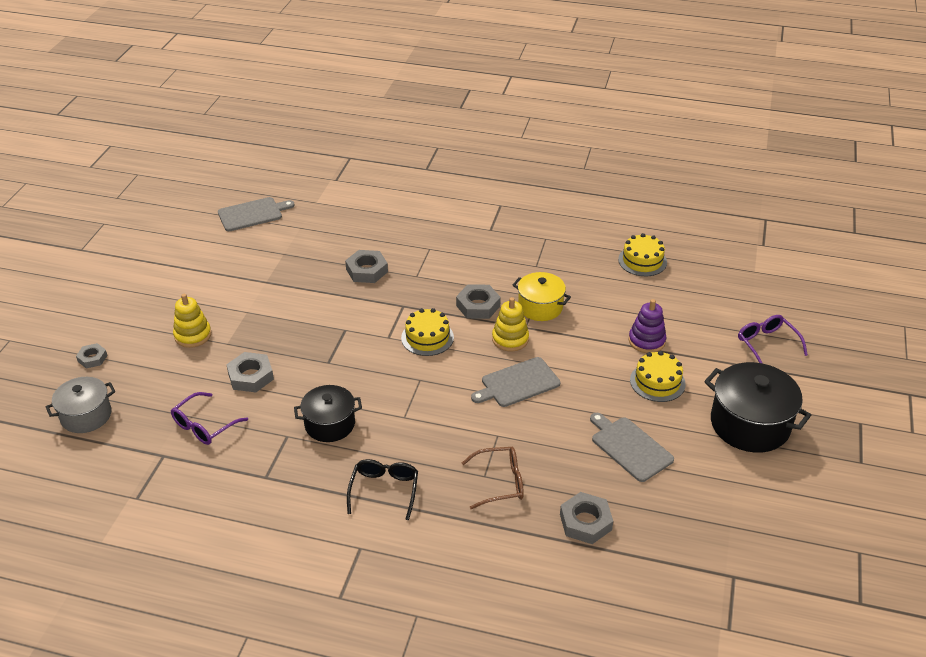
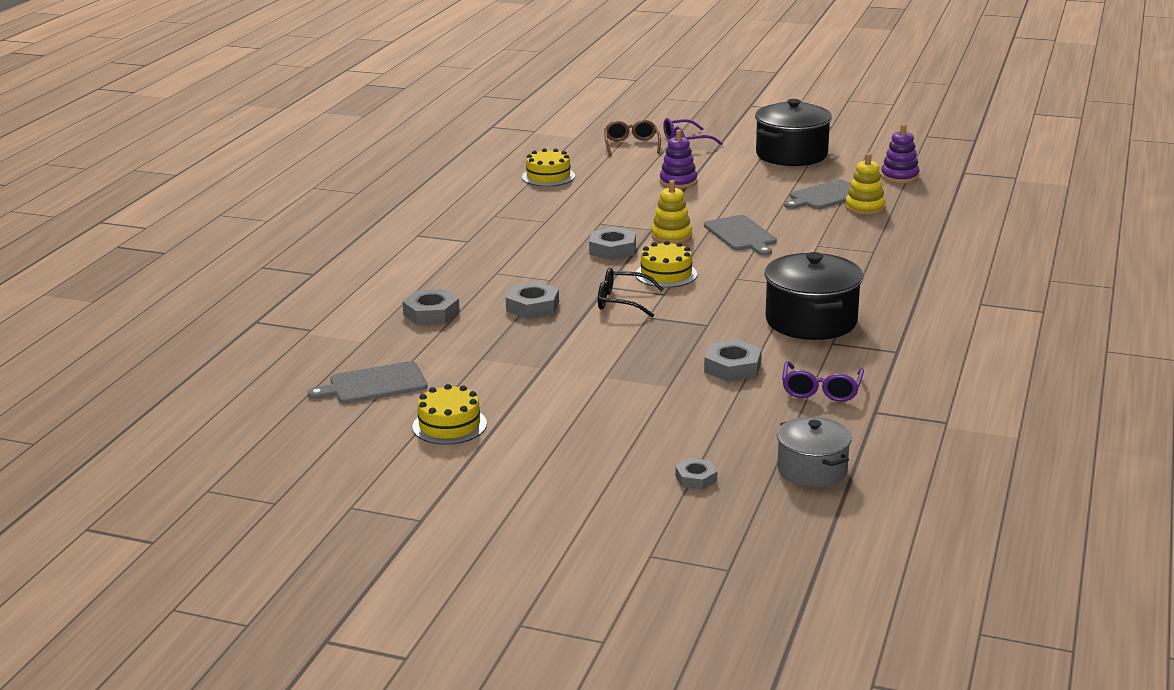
camera: 85 degrees left, 15 degrees down
purple glasses [171,392,248,445] -> purple glasses turned 60 degrees clockwise [782,361,864,402]
yellow stacking toy [173,294,211,348] -> yellow stacking toy moved to [845,153,886,215]
grey cutting board [218,197,295,231] -> grey cutting board turned 90 degrees counterclockwise [308,361,428,404]
black pot [294,385,362,442] -> black pot [764,252,863,340], size x1.57
black glasses [347,459,418,520] -> black glasses moved to [598,268,664,317]
brown glasses [462,447,524,509] -> brown glasses moved to [604,120,661,155]
yellow pot [513,272,571,321] -> none
grey nut [560,492,613,544] -> grey nut moved to [402,289,460,325]
yellow cake [630,351,686,402] -> yellow cake moved to [413,384,487,445]
none -> purple stacking toy [881,124,920,183]

